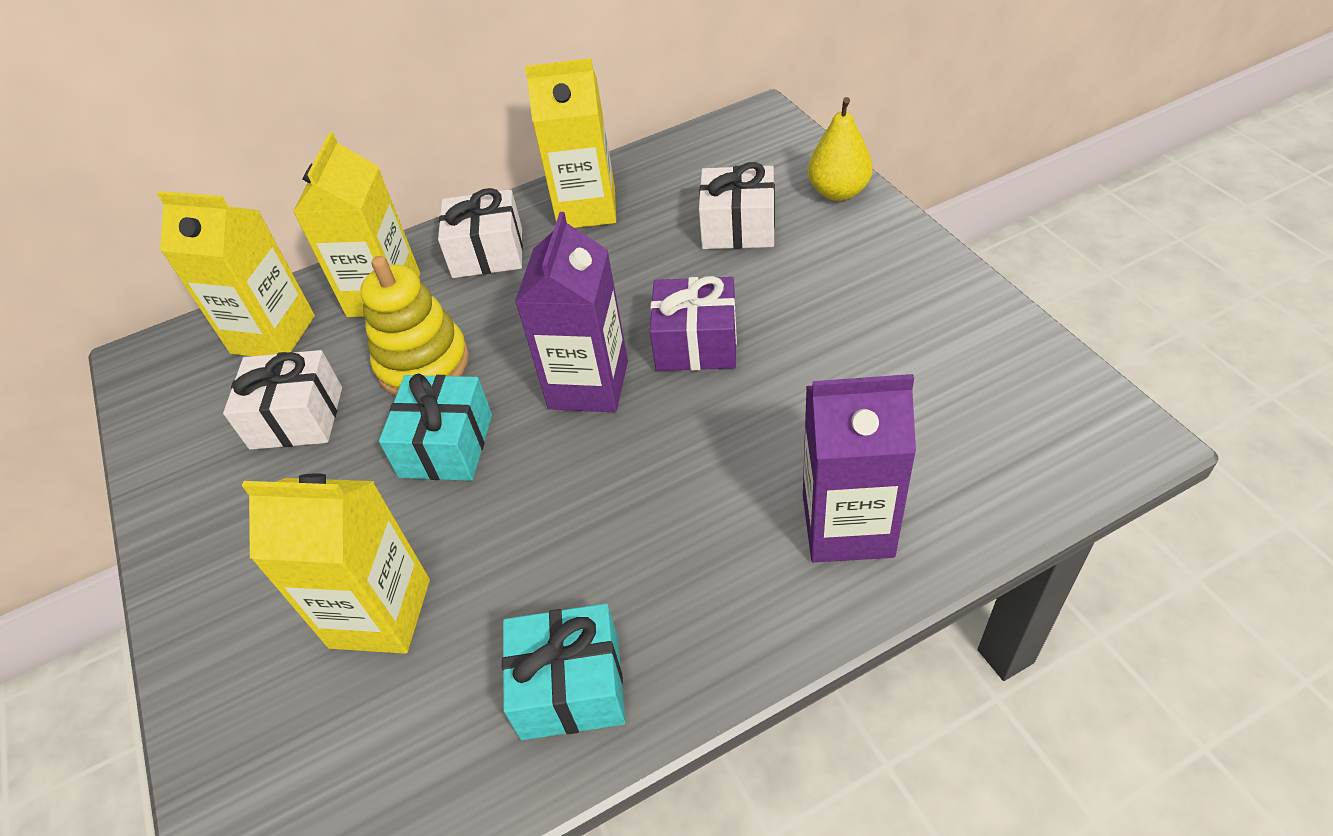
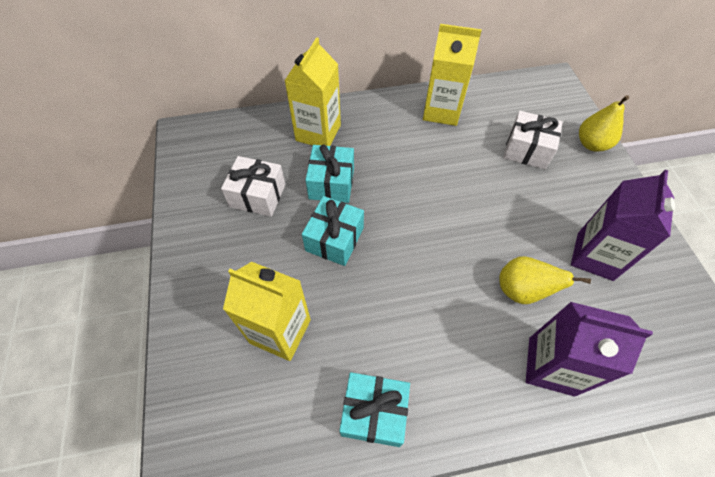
camera: 10 degrees right, 10 degrees up
yellow carton [157,191,315,356] -> none
yellow stacking toy [360,256,469,395] -> turquoise gift [305,144,354,203]
white gift [438,188,523,278] -> none
purple carton [515,212,628,413] -> purple carton moved to [571,170,675,281]
purple gift [650,276,737,371] -> none
none -> yellow pear [499,256,591,304]

